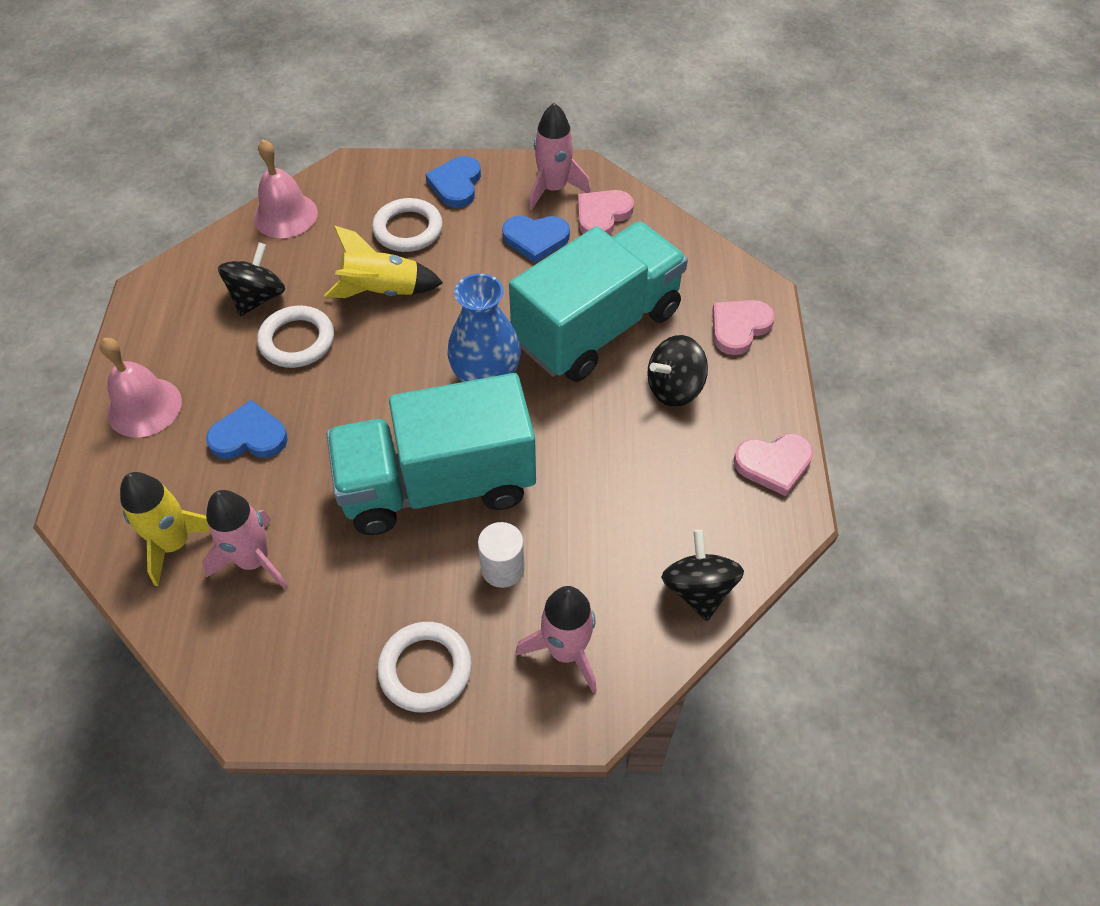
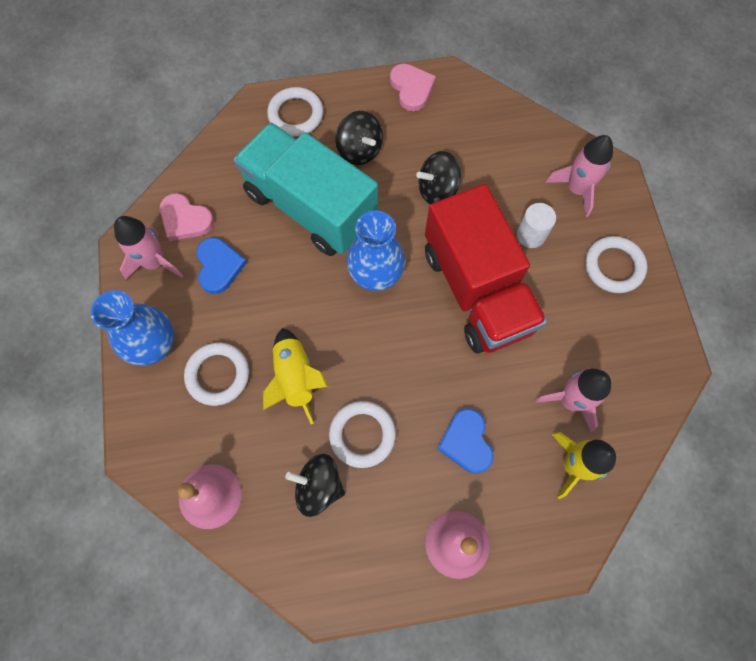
camera: 100 degrees left, 15 degrees up
turquoise truck [326,373,536,535] -> red truck [425,184,547,354]
blue heart [425,156,481,208] -> blue vase [91,290,174,366]
black spinning top [661,530,744,621] -> black spinning top moved to [416,151,461,204]
pink heart [712,300,775,355] -> white ring [267,87,323,137]

